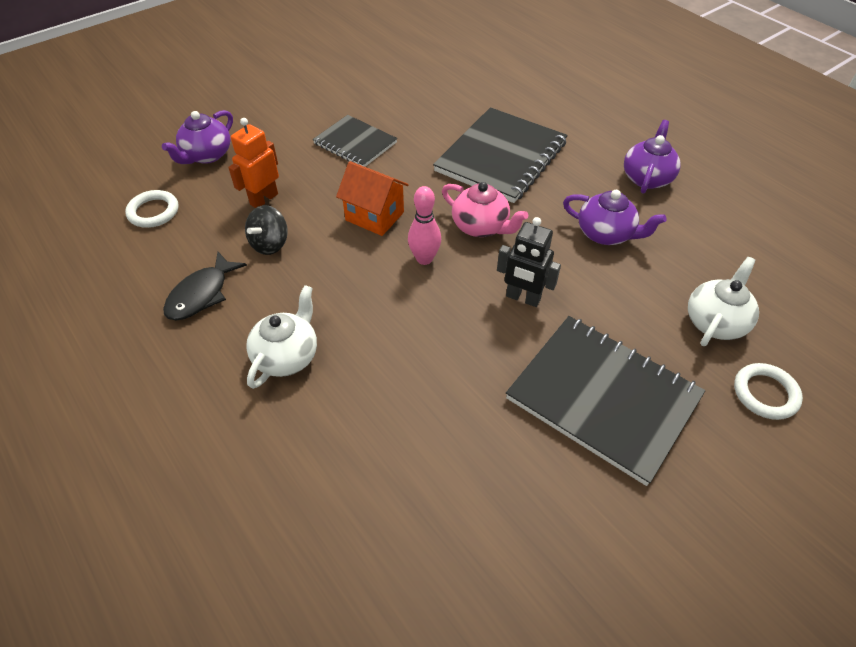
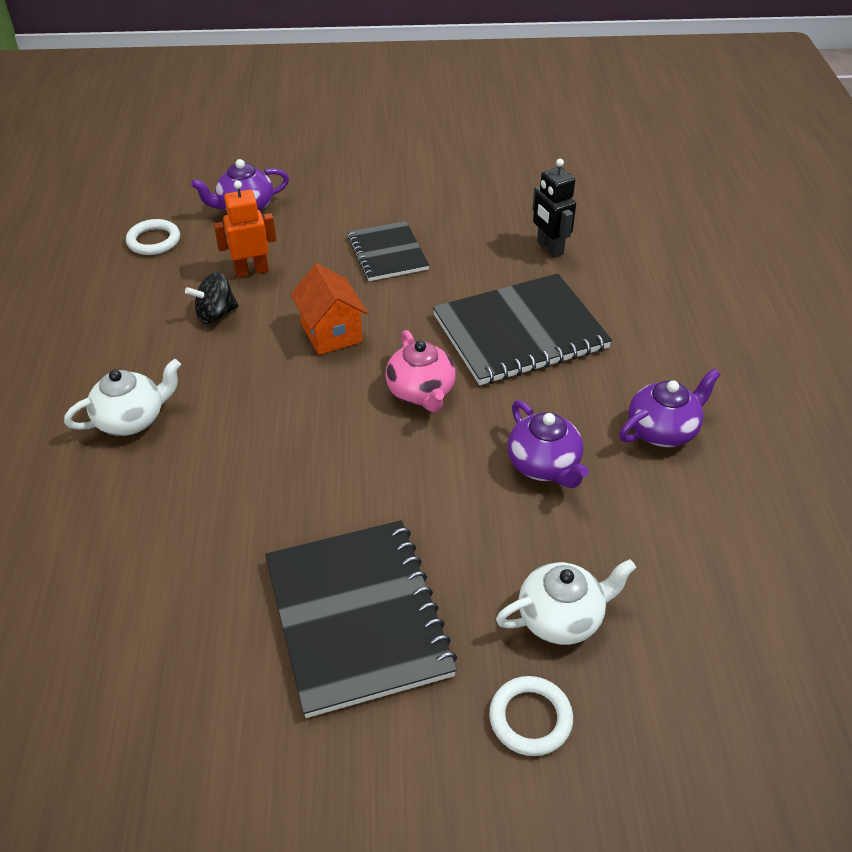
camera: 35 degrees right, 5 degrees down
black fish [163,252,247,320] -> none
pink bowling pin [408,186,441,265] -> none
black robot [497,217,561,307] -> black robot moved to [532,159,576,258]

